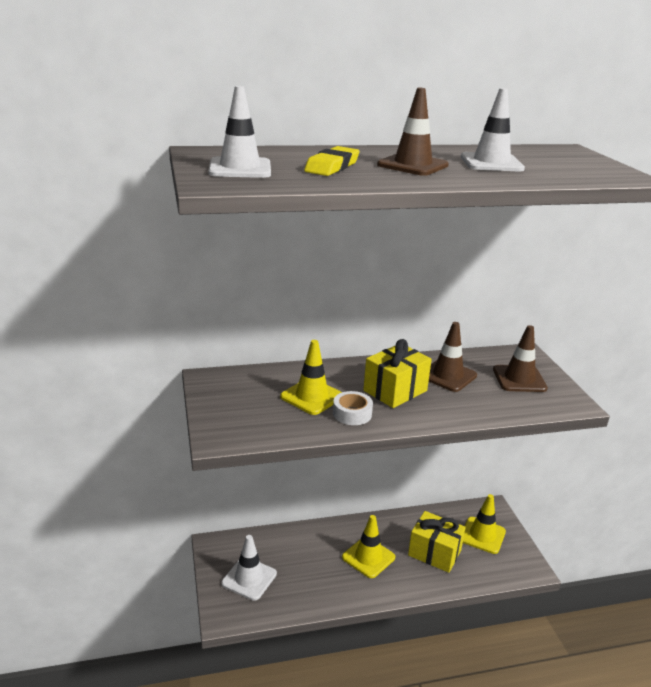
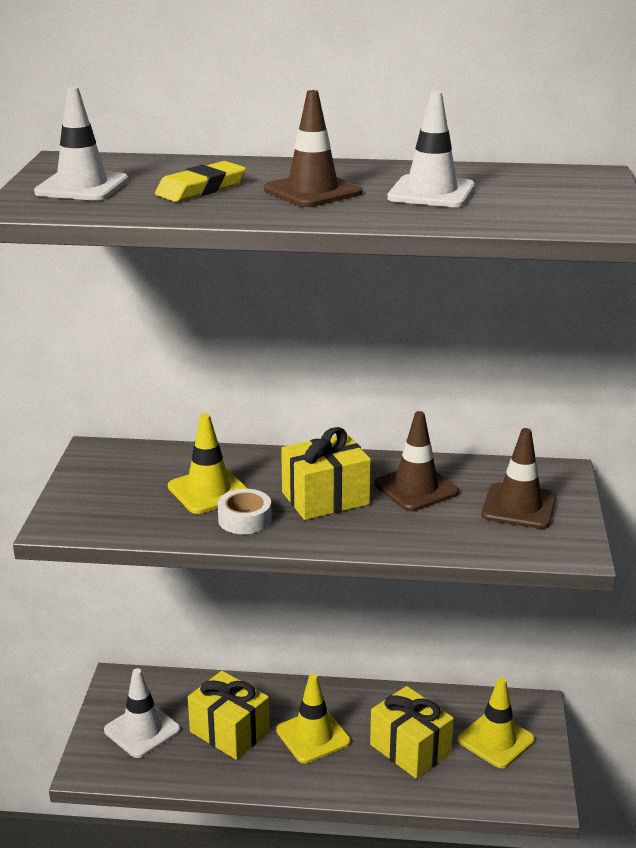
camera: 20 degrees right, 0 degrees up
none -> yellow gift [188,671,270,760]

